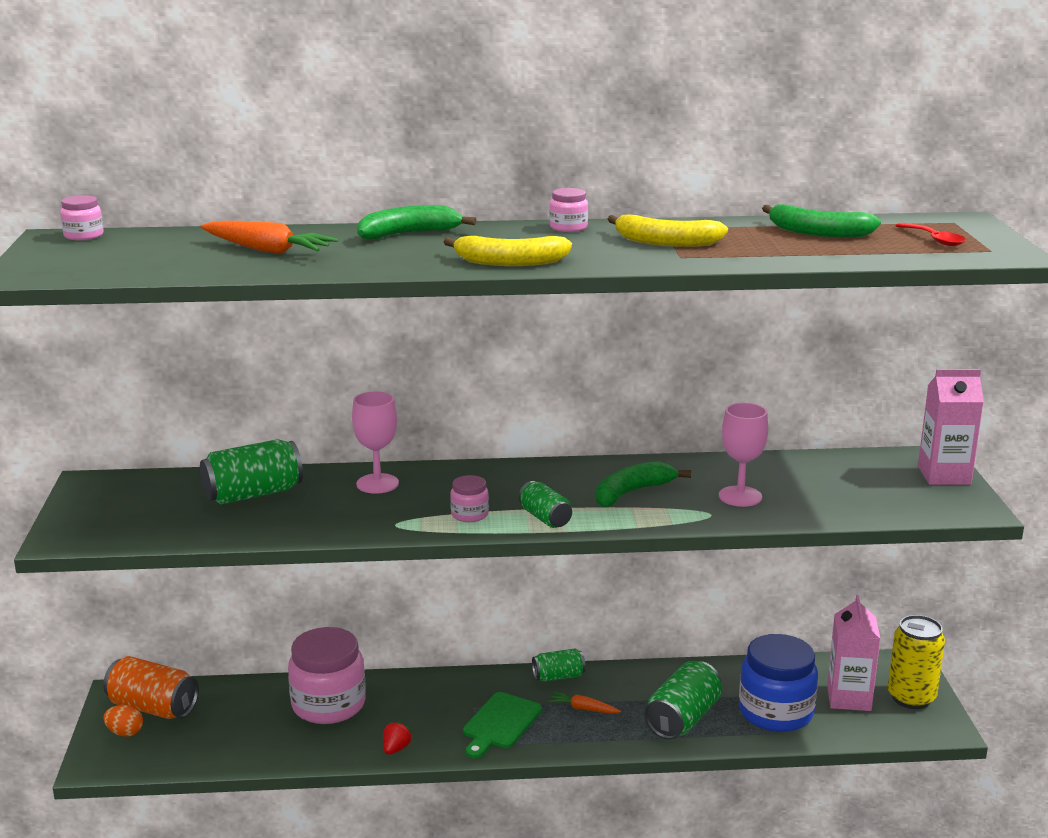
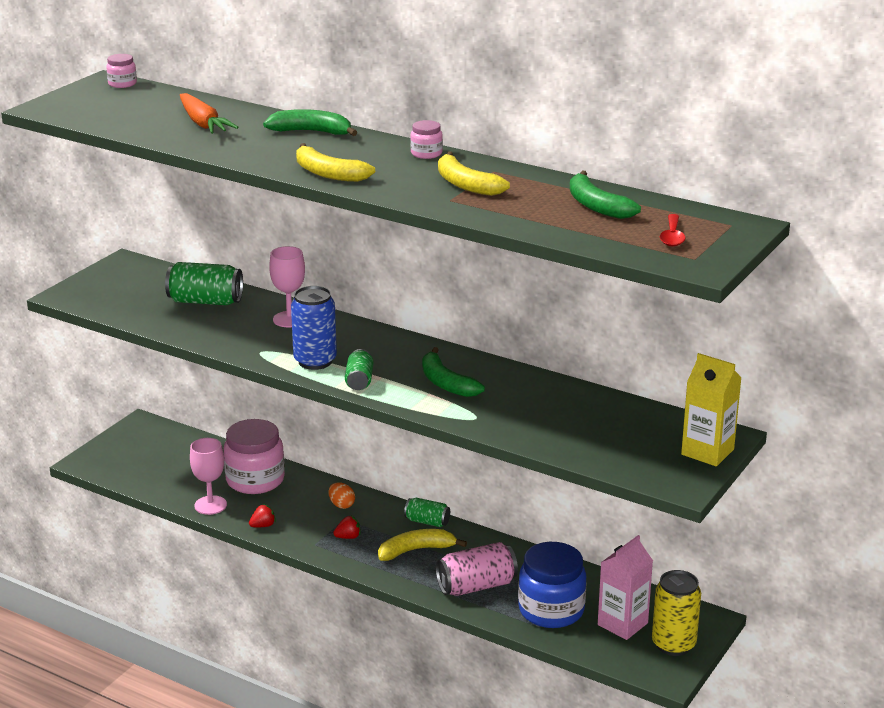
camera: 35 degrees right, 5 degrees up
orange can [103,656,199,719] -> none
orange egg [104,705,143,737] -> orange egg moved to [328,482,355,509]
pink jar [450,475,489,522] -> blue can [291,286,337,370]
green cutting board [463,692,542,758] -> red strawberry [333,516,361,539]
orange carrot [549,692,621,714] -> yellow banana [378,529,467,561]
green banana [596,461,691,507] -> green banana turned 120 degrees counterclockwise [422,347,485,397]
green can [645,661,722,740] -> pink can [435,542,518,596]
pink goblet [719,403,768,507] -> pink goblet moved to [190,438,227,515]
pink carton [918,369,984,485] -> yellow carton [681,353,742,466]

